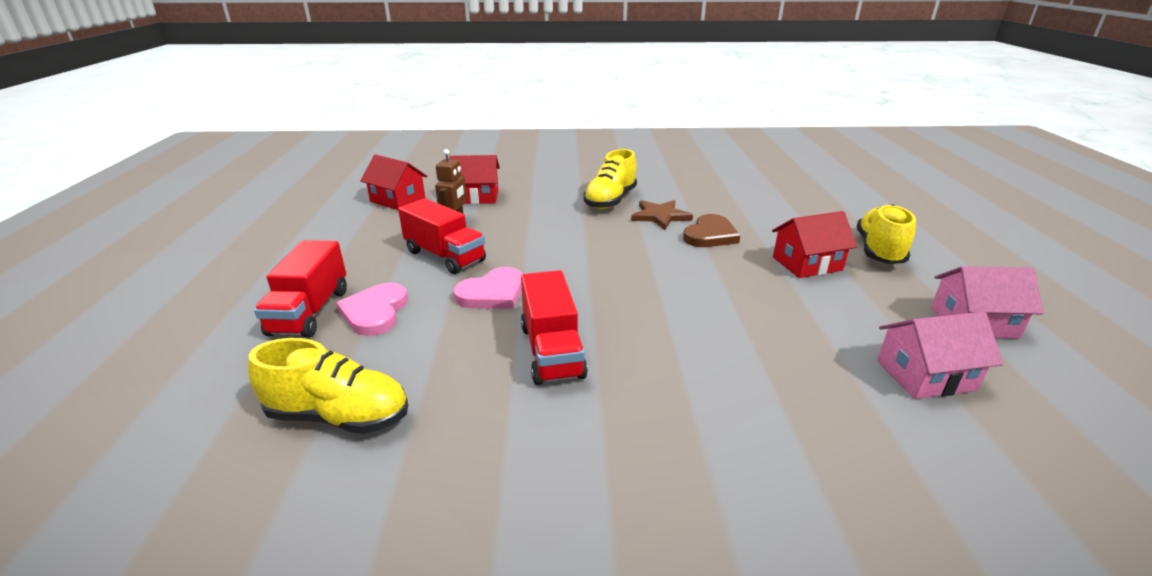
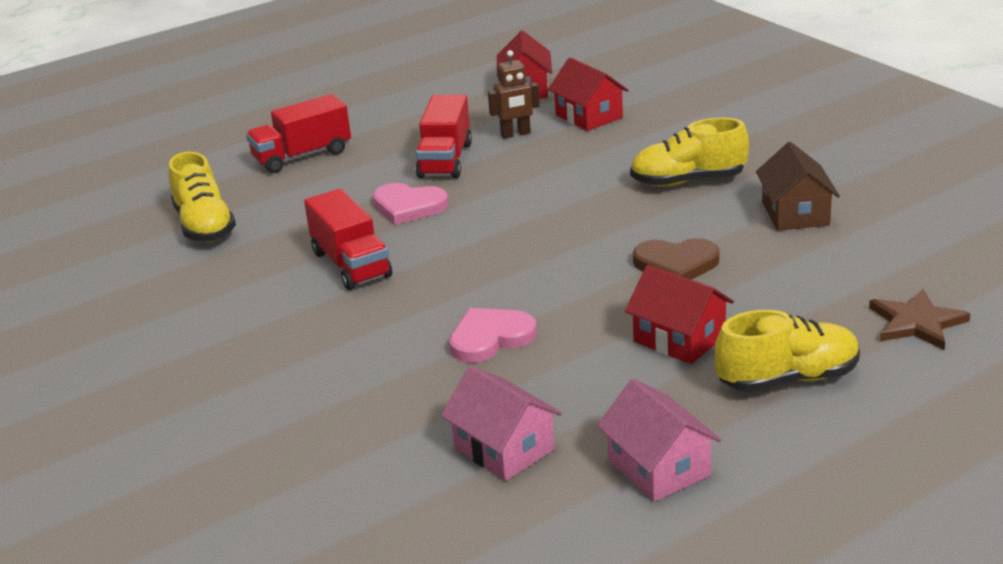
camera: 60 degrees right, 0 degrees up
pink heart [336,283,408,336] -> pink heart moved to [449,308,537,363]
red truck [521,270,588,385] -> red truck turned 75 degrees counterclockwise [304,189,392,290]
brown star [631,200,693,230] -> brown star moved to [869,289,970,350]
none -> brown house [756,142,840,231]

